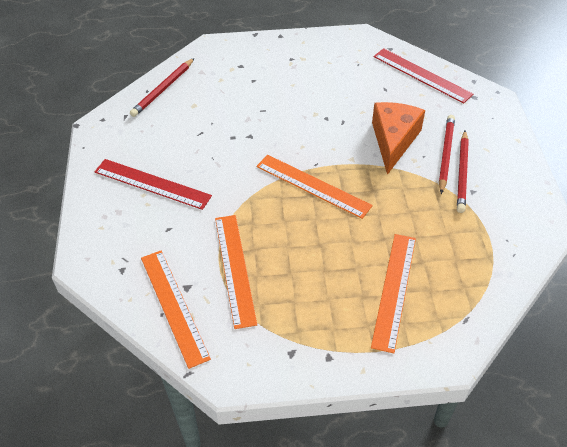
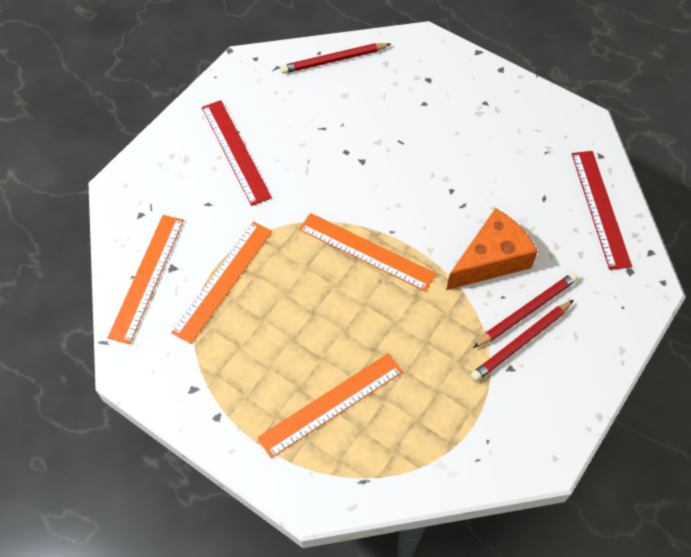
camera: 40 degrees right, 10 degrees up
orange ruler [257,155,373,219] -> orange ruler turned 45 degrees counterclockwise [299,213,436,292]

